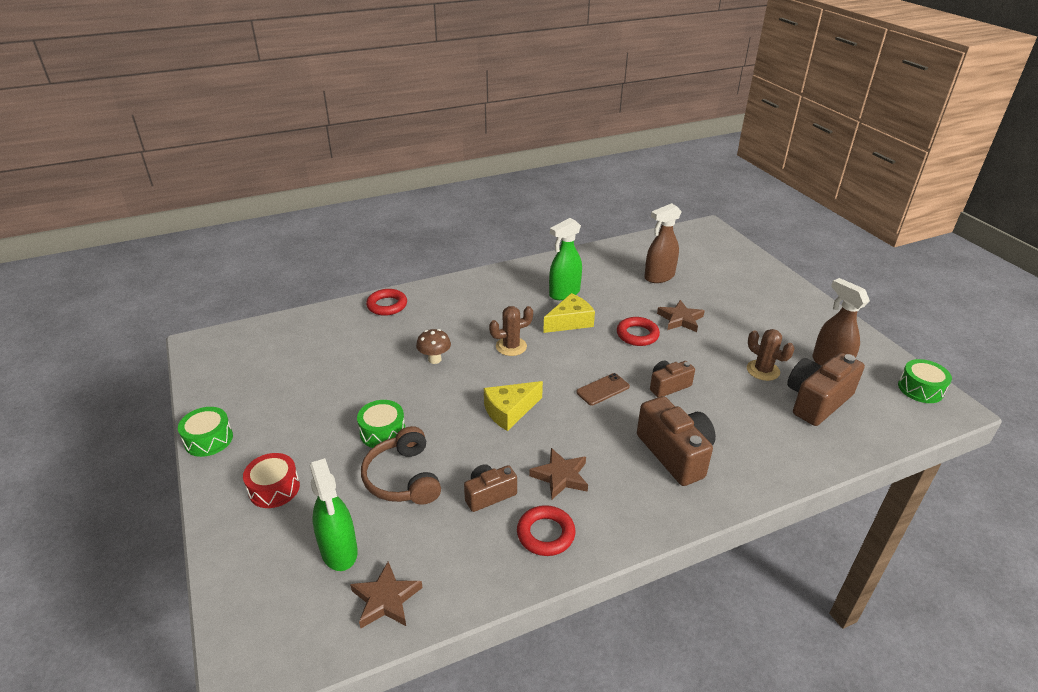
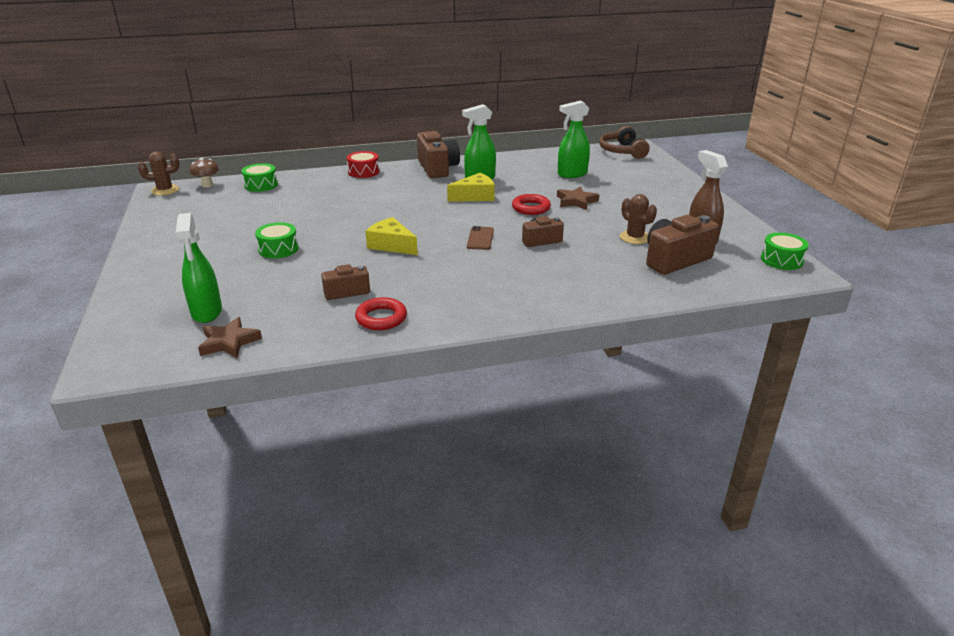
camera: 10 degrees right, 5 degrees down
green drum [178,407,233,457] -> green drum moved to [241,163,278,192]
red drum [243,453,300,508] -> red drum moved to [347,151,380,178]
brown headphones [361,426,441,505] -> brown headphones moved to [599,126,650,159]
red ring [366,289,407,316] -> none
brown mushroom [416,329,451,364] -> brown mushroom moved to [190,158,219,188]
yellow cheese [484,381,543,431] -> yellow cheese turned 60 degrees clockwise [365,217,418,255]
brown cactus [489,306,533,356] -> brown cactus moved to [138,151,179,196]
brown star [529,448,588,499] -> none
brown phone [576,373,630,406] -> brown phone turned 60 degrees counterclockwise [467,226,494,250]
brown camera [637,396,716,486] -> brown camera moved to [417,131,460,178]
brown spray bottle [644,203,682,283] -> green spray bottle [558,100,590,178]

